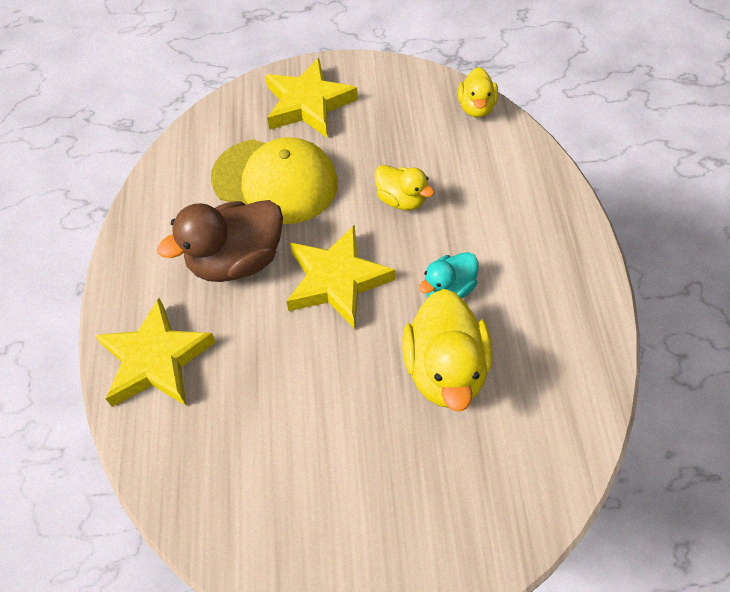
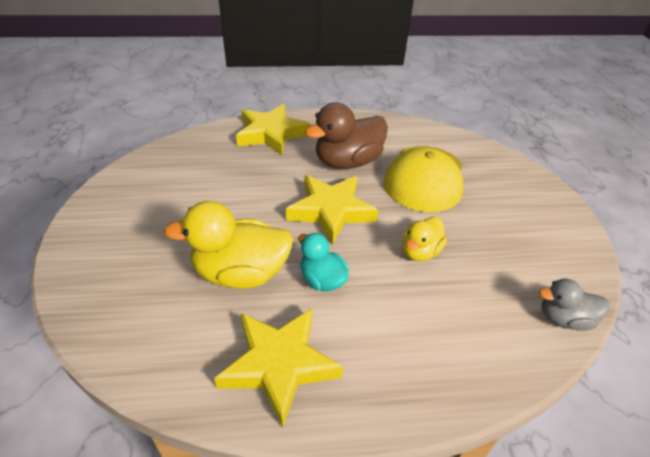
camera: 85 degrees right, 15 degrees down
brown duck [157,200,283,282] -> brown duck turned 90 degrees counterclockwise [305,103,388,169]
yellow star [265,58,358,137] -> yellow star moved to [214,308,343,428]
yellow duck [458,67,498,118] -> grey duck [539,279,610,331]

